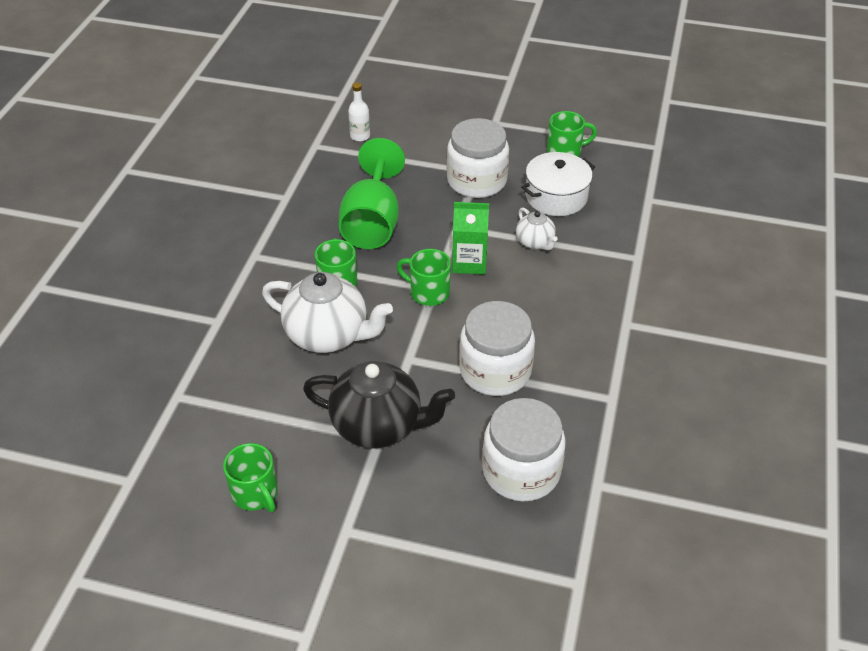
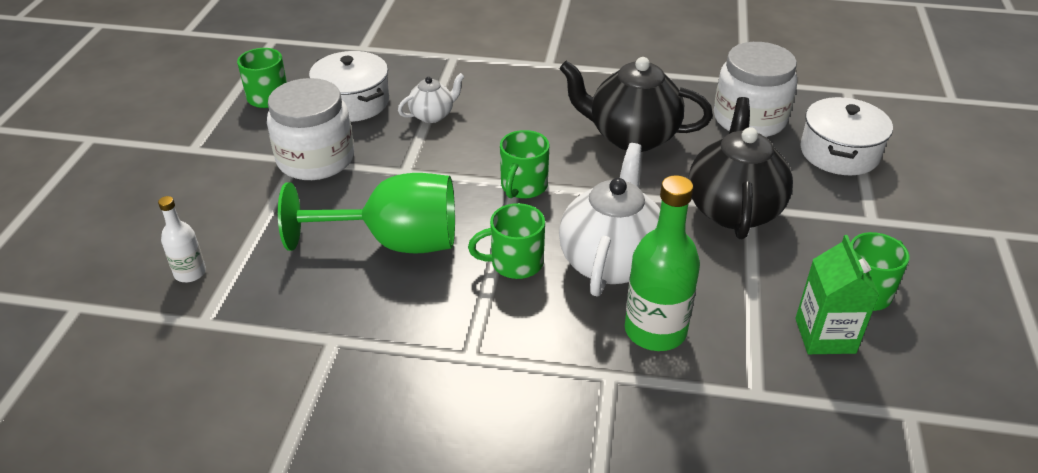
camera: 95 degrees left, 5 degrees down
green carton [452,202,489,274] -> green carton moved to [795,235,879,354]
white jar [459,301,535,396] -> black teapot [559,57,713,152]
none -> green bottle [625,175,700,351]
none -> white pot [800,97,893,175]

